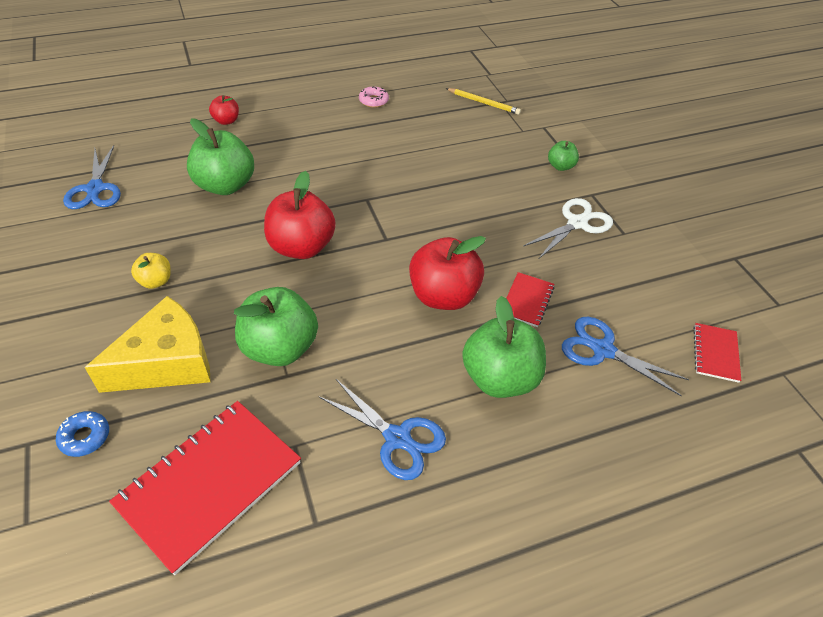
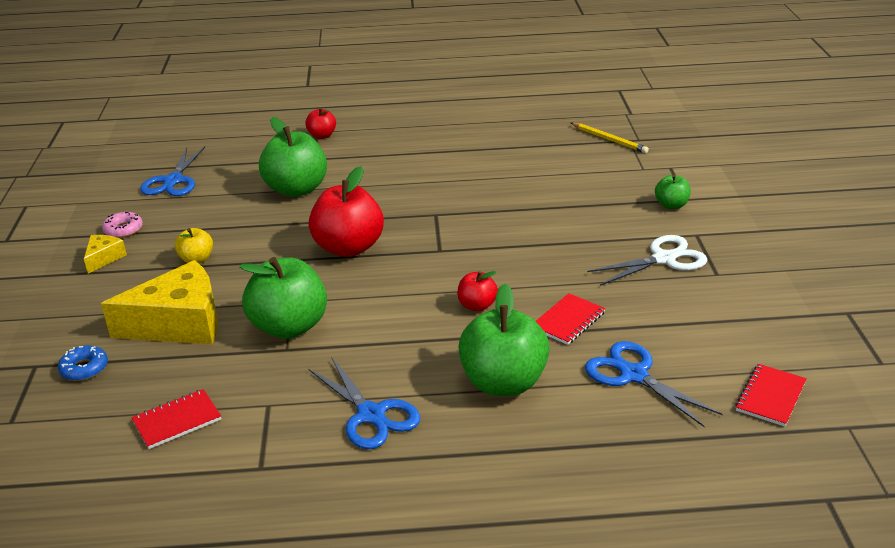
camera: 20 degrees right, 15 degrees down
red notebook [109,401,301,575] -> red notebook [131,389,221,449], size x0.49
pink donut [359,87,389,108] -> pink donut moved to [102,212,143,238]
red apple [409,236,486,310] -> red apple [457,271,498,311], size x0.50
none -> yellow cheese [84,235,127,273]

